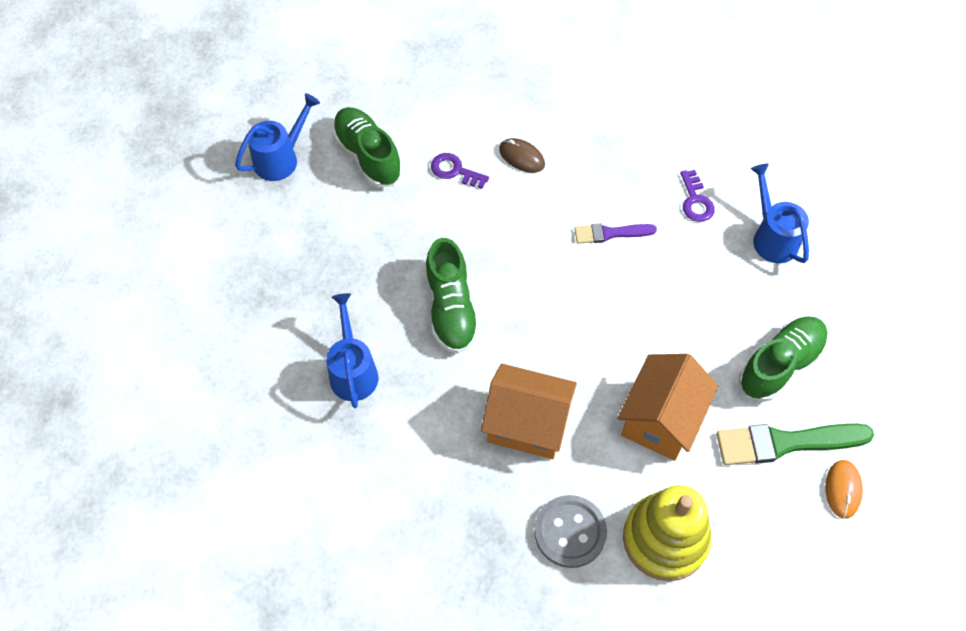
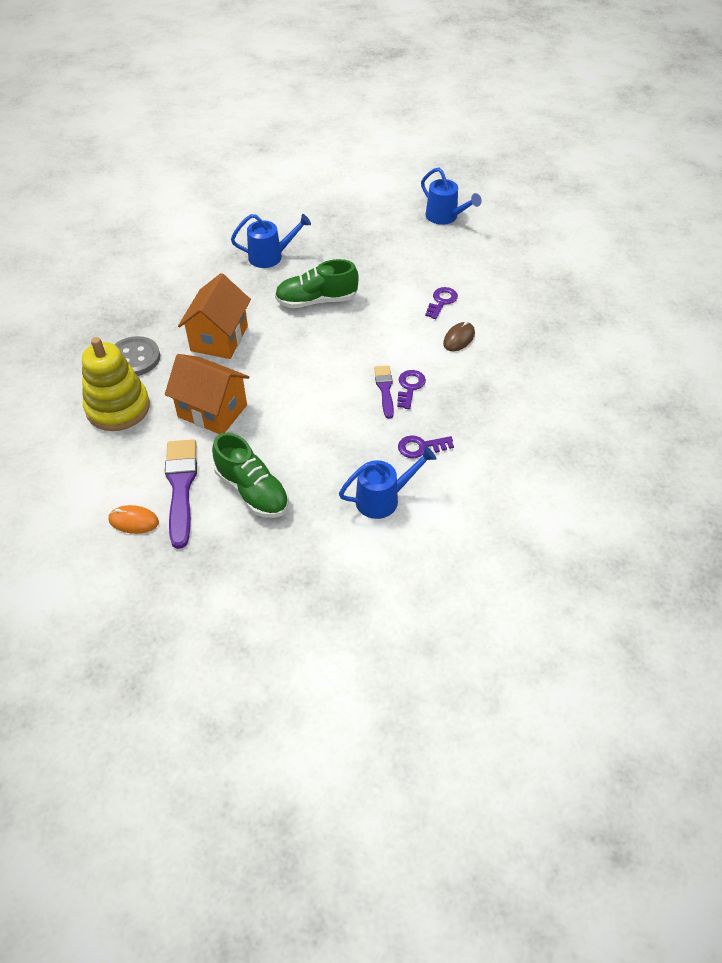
camera: 90 degrees right, 10 degrees down
green shoe [332,107,403,188] -> none
green brush [717,424,874,465] -> purple brush [165,439,197,549]
none -> purple key [397,370,426,409]

